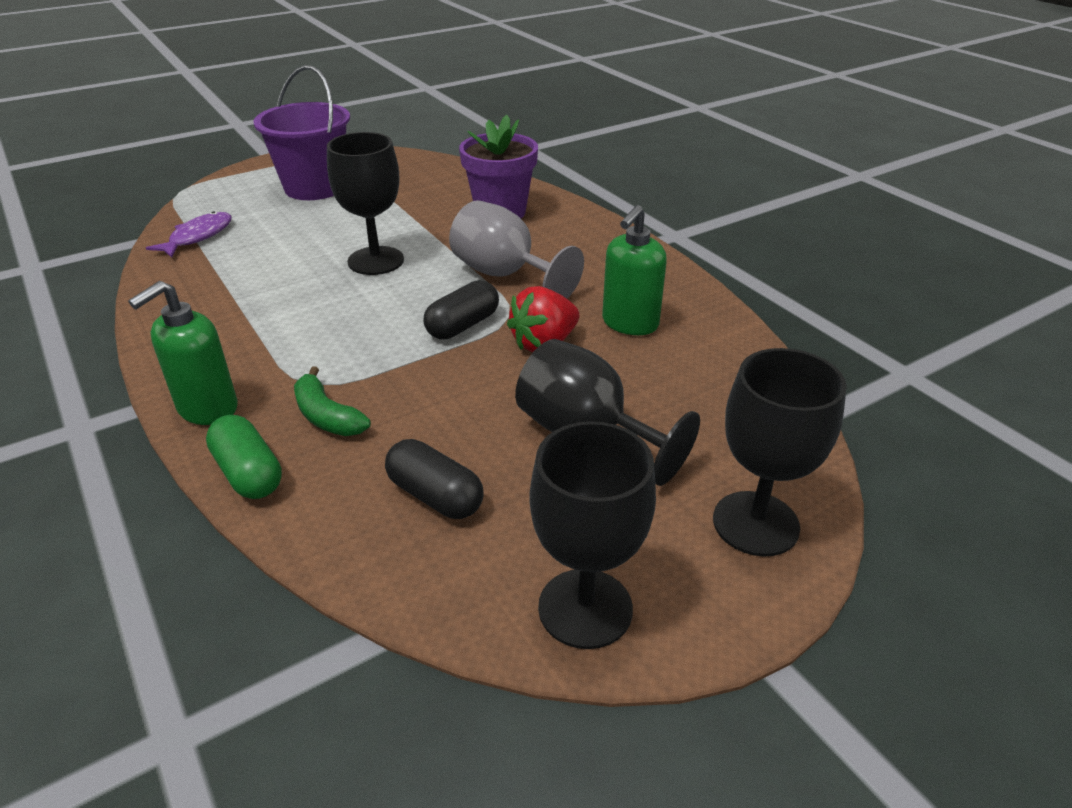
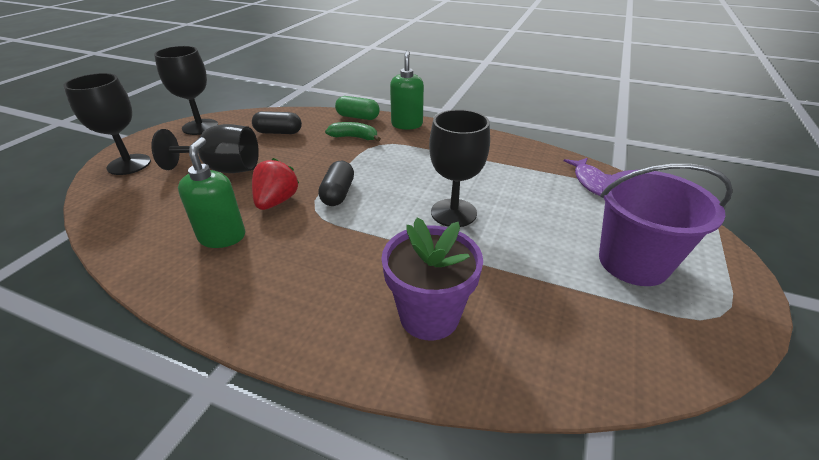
camera: 145 degrees right, 0 degrees up
grey goblet [449,200,584,299] -> none

